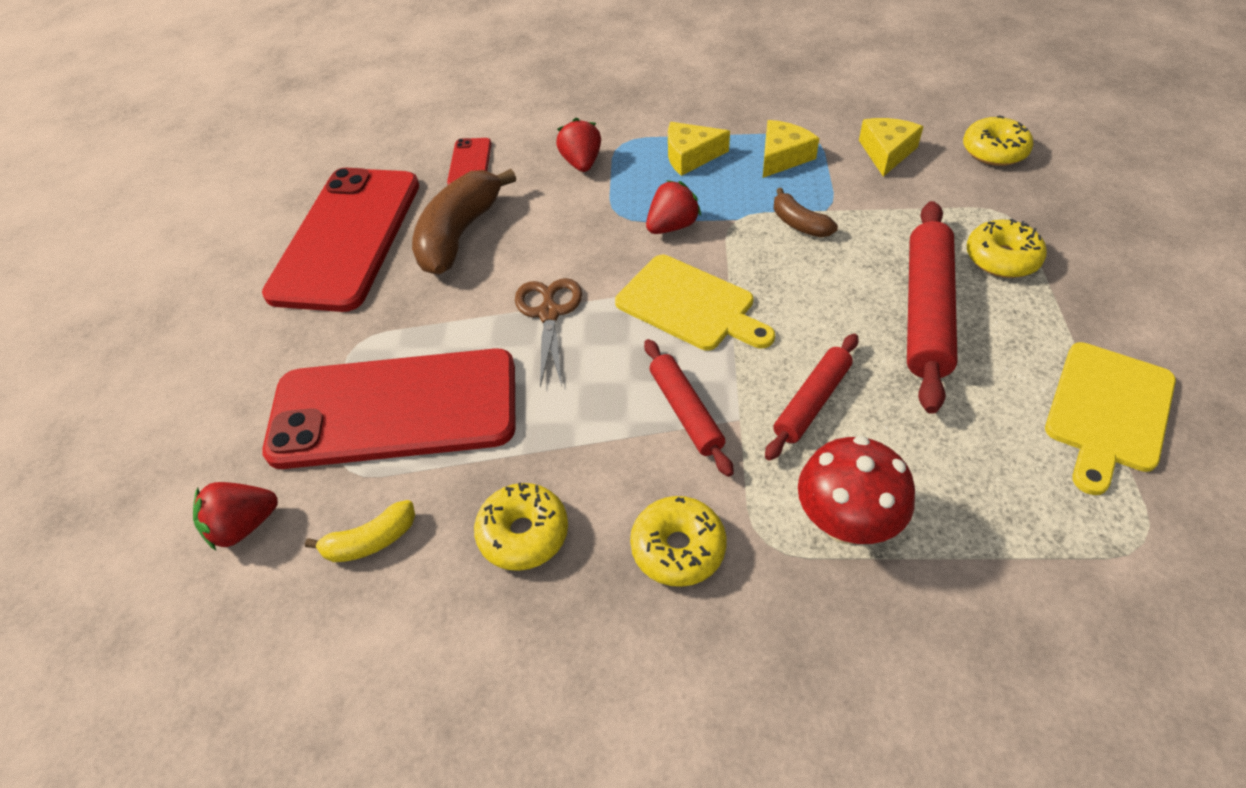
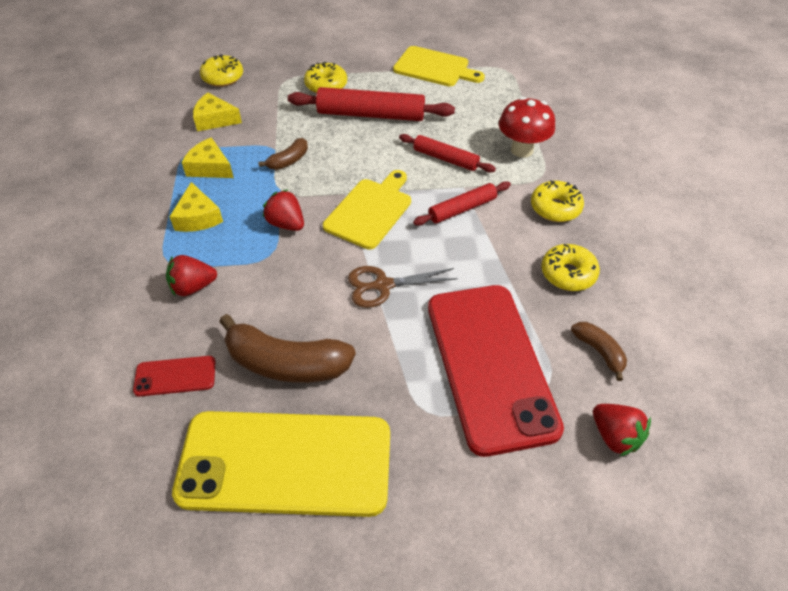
camera: 100 degrees left, 0 degrees up
red phone [262,168,419,312] -> yellow phone [172,411,390,517]
yellow banana [305,500,415,562] -> brown banana [571,322,627,381]

